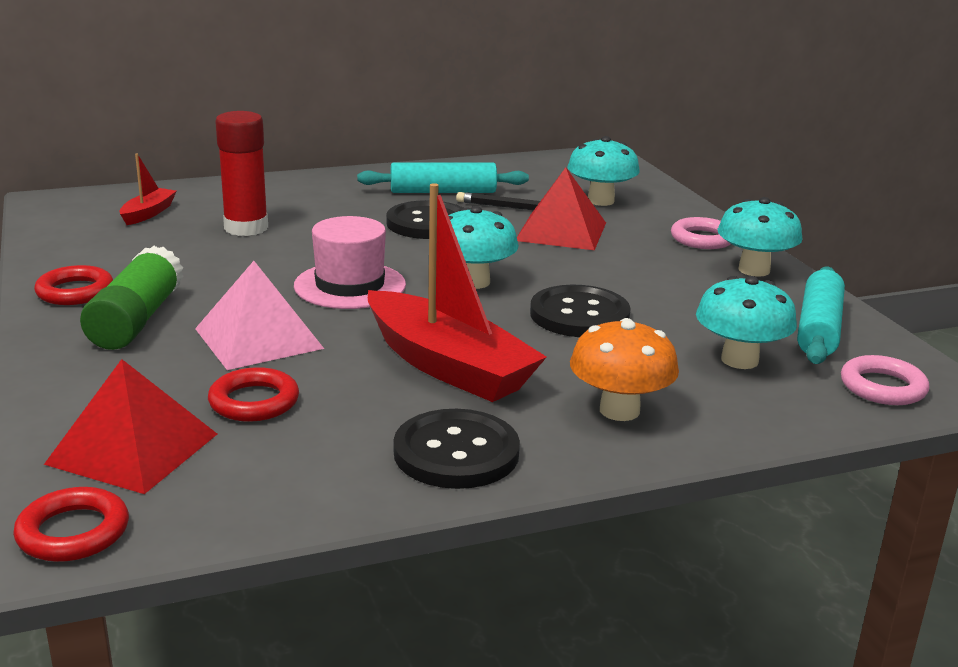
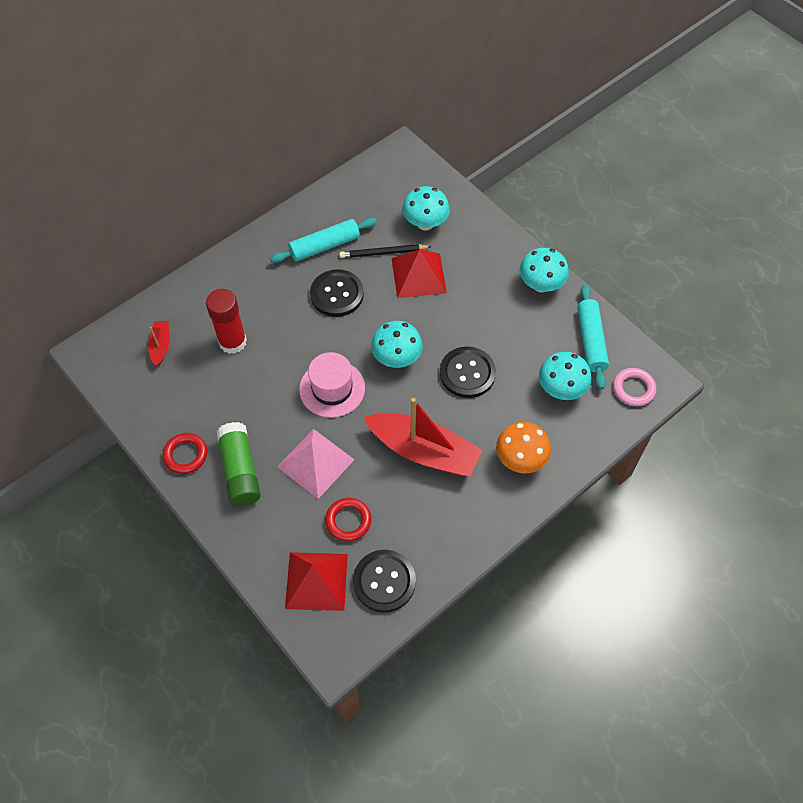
camera: 20 degrees left, 35 degrees up
red ring [13,487,129,562] -> none
black button [394,409,520,489] -> black button moved to [353,550,416,613]
pink ring [671,217,731,249] -> none

